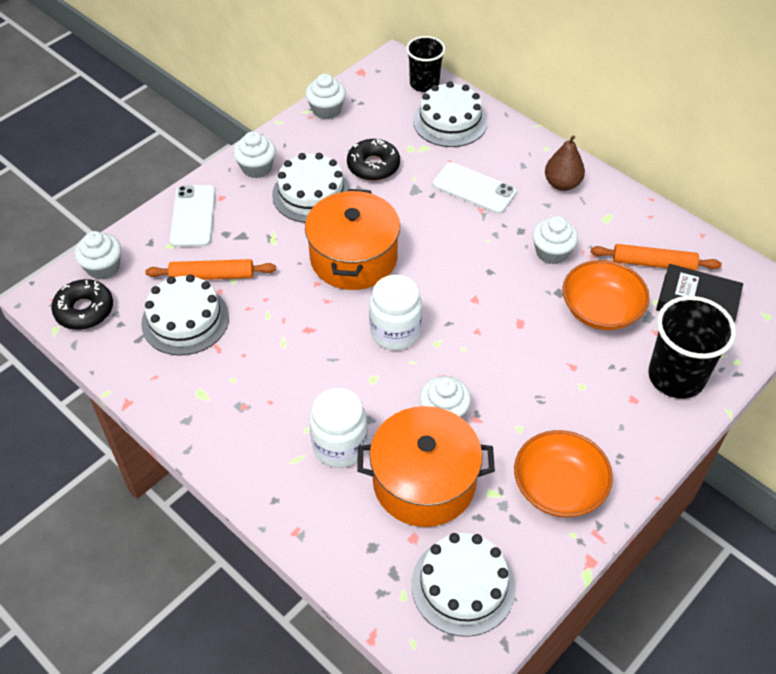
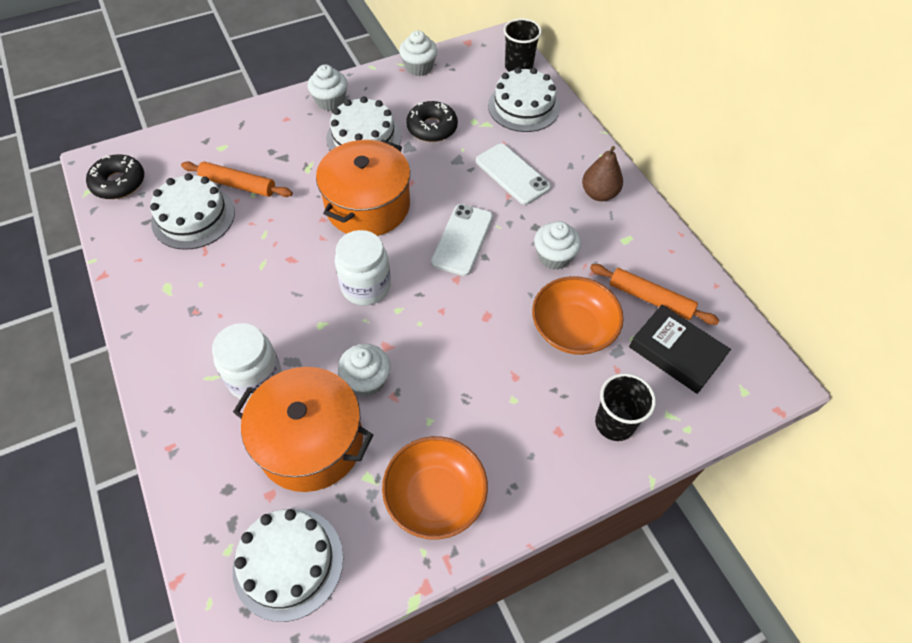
camera: 20 degrees right, 5 degrees up
white cupcake [75,231,121,280] -> none
white phone [170,185,215,247] -> white phone moved to [431,204,493,276]
black cup [648,296,736,399] -> black cup [595,373,656,441], size x0.66

